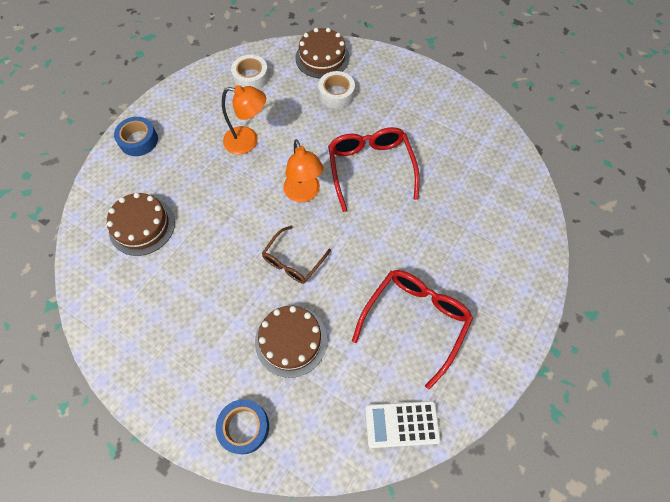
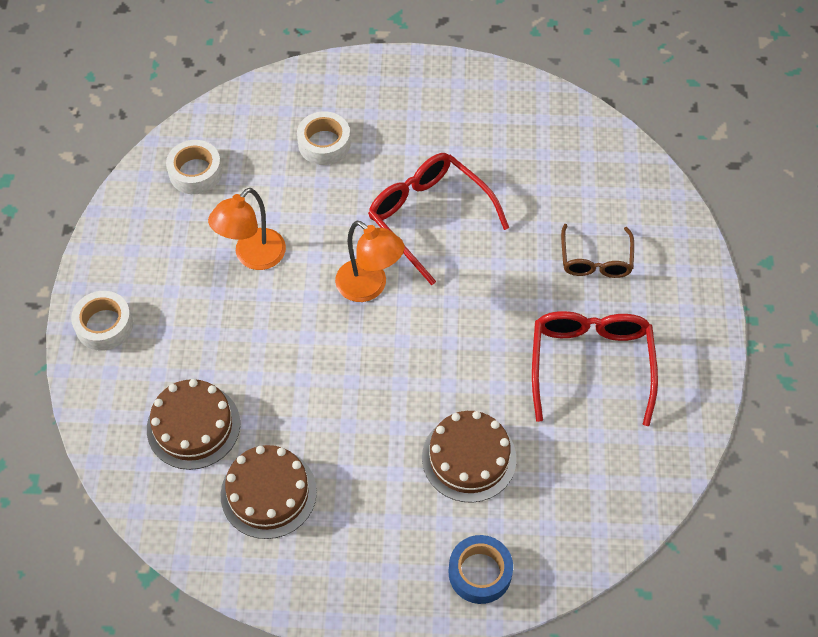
camera: 30 degrees left, 5 degrees down
blue tape [114,117,158,156] -> white tape [71,291,133,351]
orange lamp [222,85,266,154] -> orange lamp turned 150 degrees clockwise [208,188,286,270]
brown glasses [262,226,331,284] -> brown glasses moved to [561,224,634,278]
brown cake [295,28,349,78] -> brown cake moved to [221,445,317,539]
white calculator [365,400,441,448] -> none

